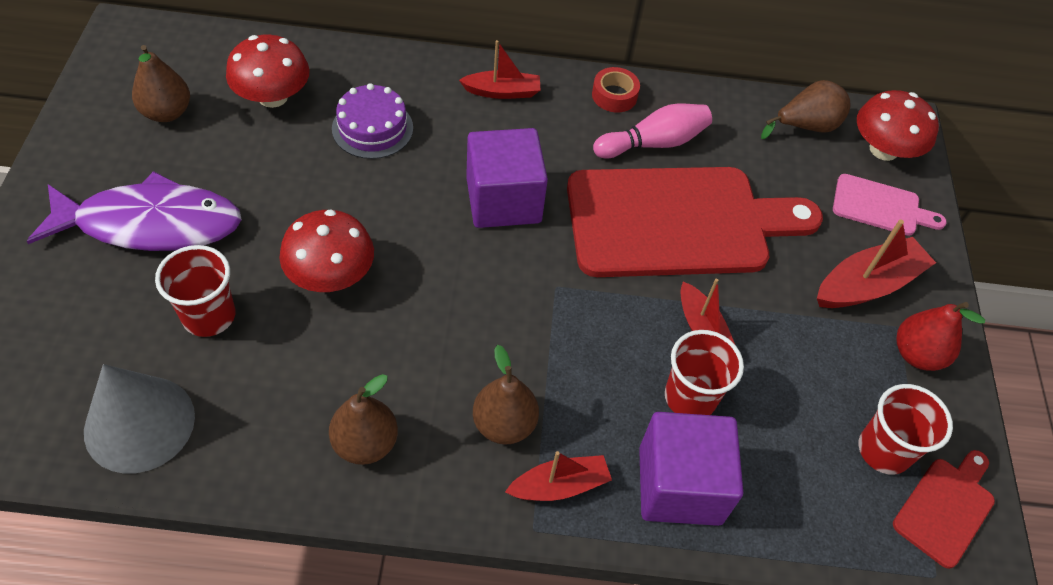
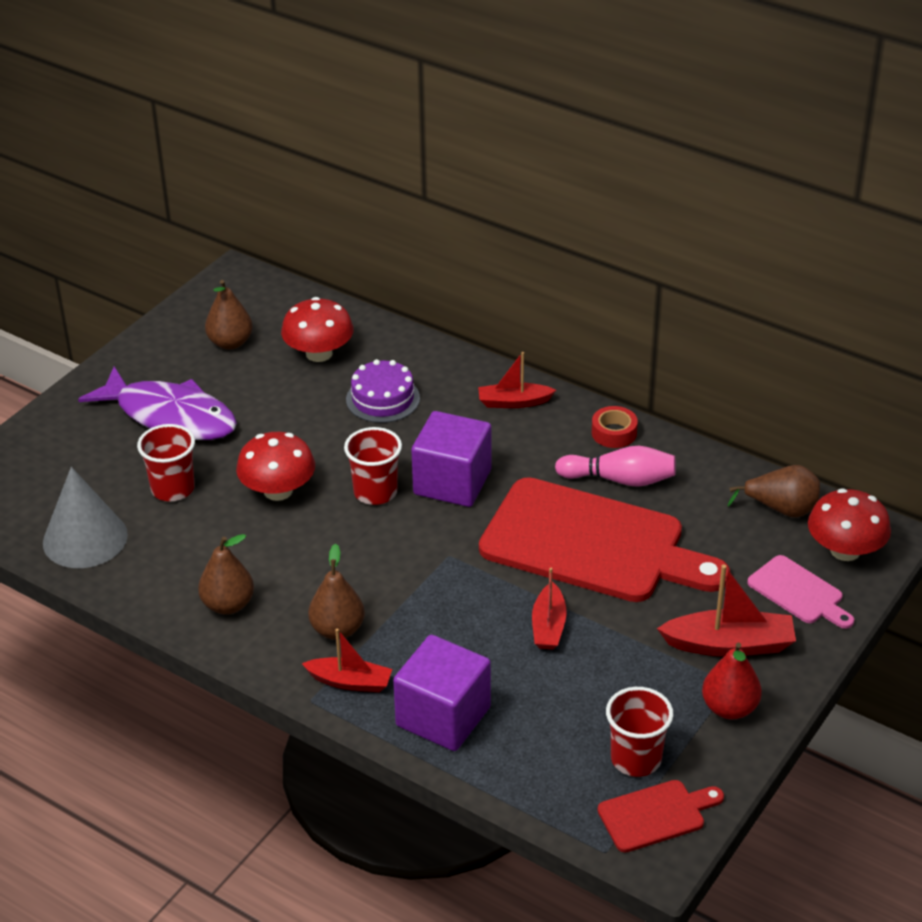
camera: 35 degrees right, 15 degrees down
red boat [459,40,540,99] -> red boat turned 150 degrees clockwise [478,352,556,408]
red cup [665,330,744,415] -> red cup moved to [344,427,402,505]

